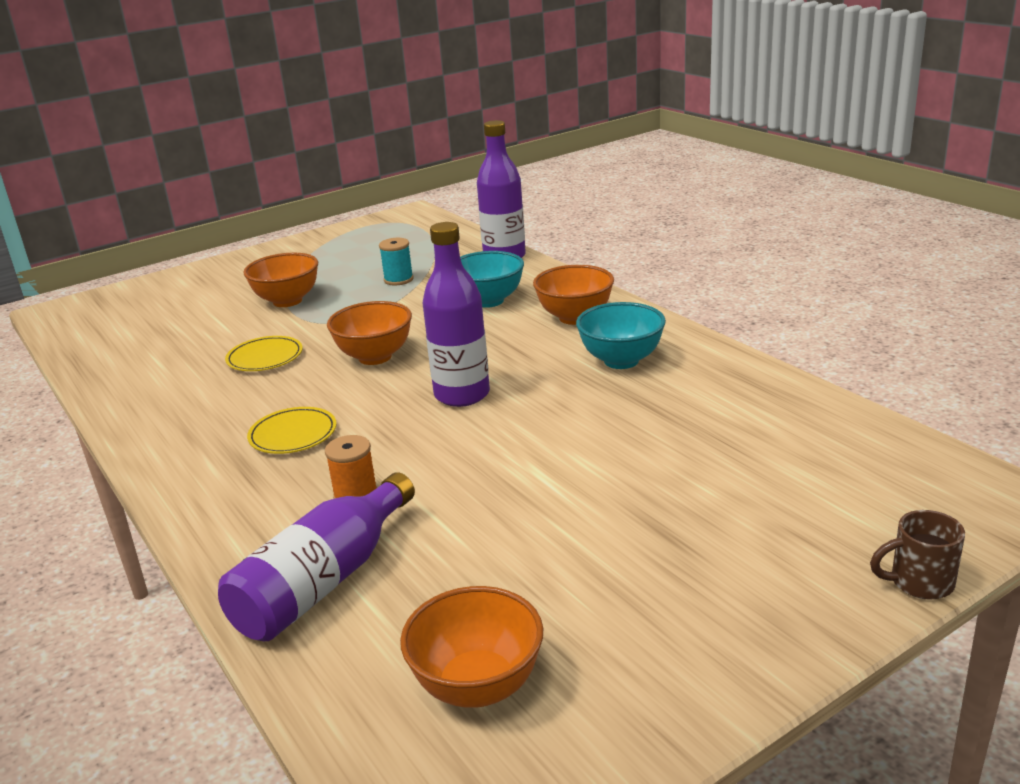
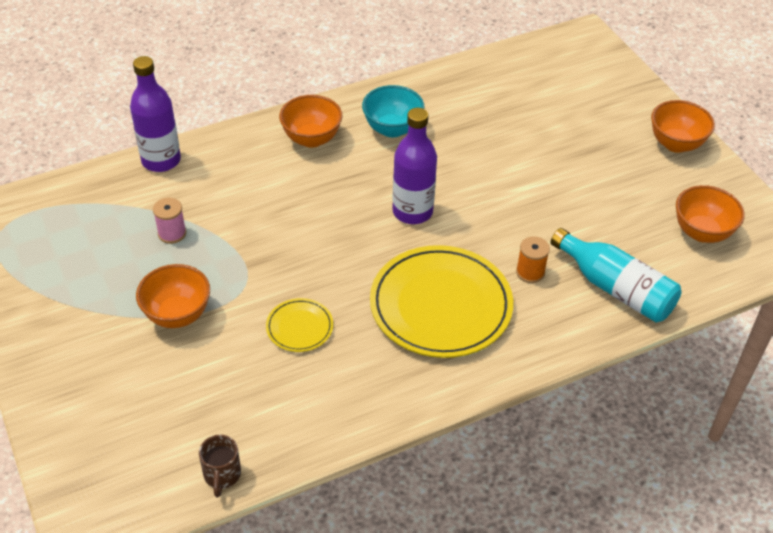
camera: 85 degrees left, 20 degrees up
purple bottle [218,472,415,641] -> turquoise bottle [551,228,682,322]
yellow plate [247,407,337,454] -> yellow plate [370,245,513,358], size x2.16
orange bowl [327,301,412,365] -> orange bowl moved to [651,100,715,153]
turquoise spool [379,238,413,285] -> pink spool [153,198,186,244]
turquoise bowl [460,251,524,308] -> none
brown mug [870,510,965,600] -> brown mug moved to [199,435,241,497]

